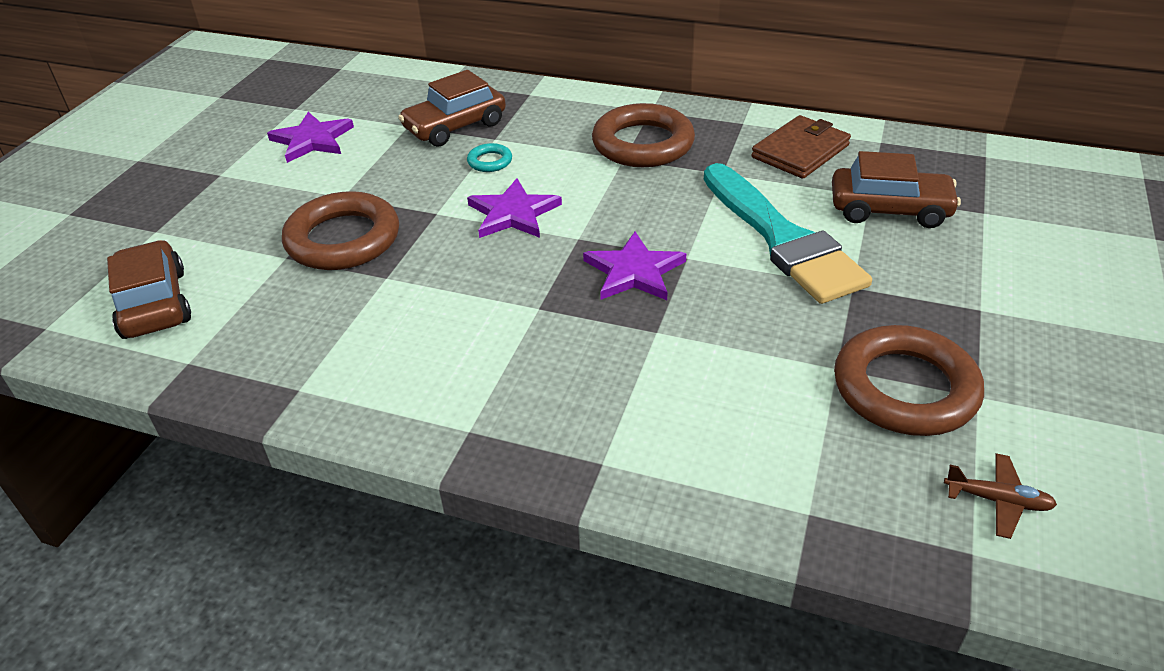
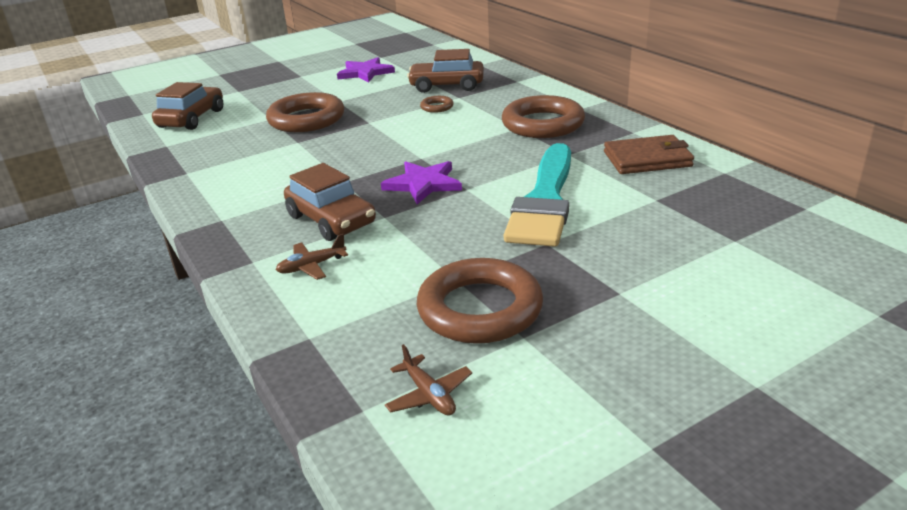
camera: 40 degrees right, 10 degrees down
turquoise ring [467,143,512,172] -> brown ring [420,96,454,113]
purple star [467,178,562,238] -> none
brown car [832,151,961,228] -> brown car moved to [284,163,376,241]
none -> brown plane [276,234,348,280]

